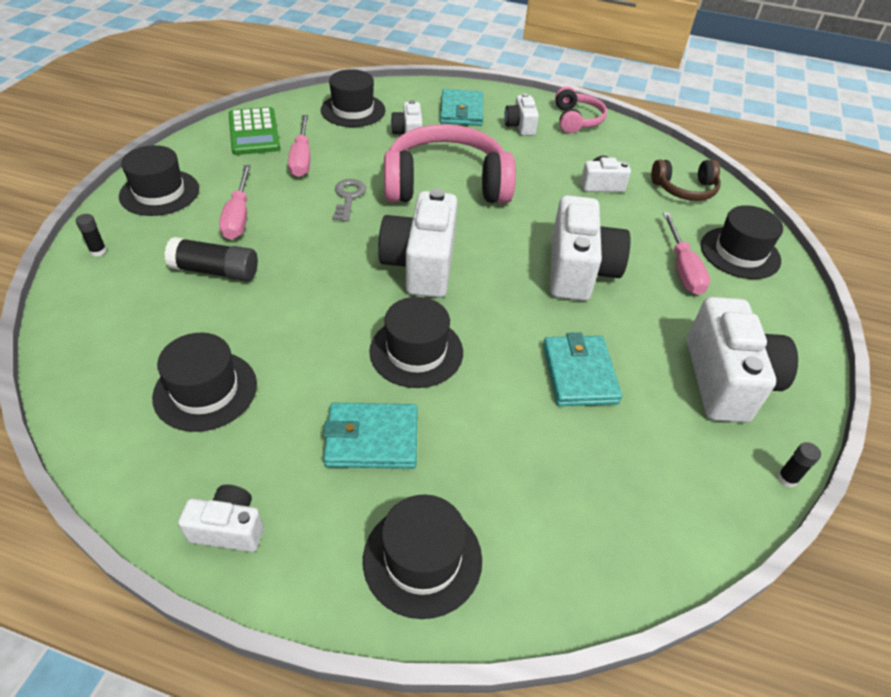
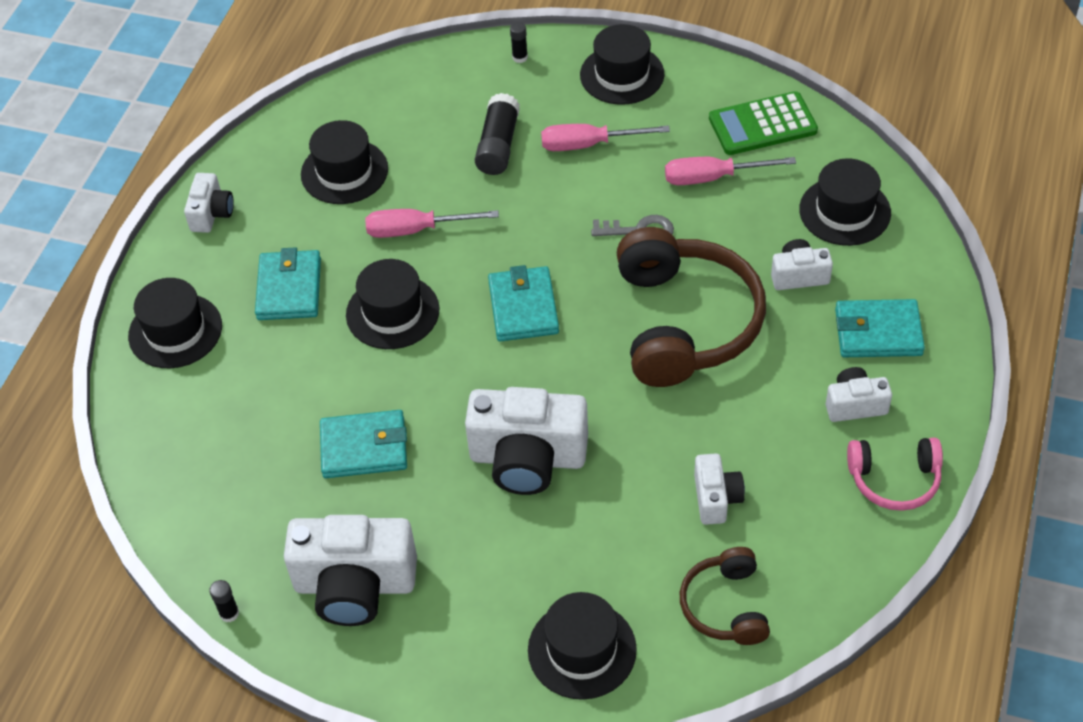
camera: 95 degrees right, 5 degrees up
white camera [378,189,457,298] -> turquoise wallet [488,265,559,342]
pink headphones [384,124,516,203] -> brown headphones [617,227,766,387]
pink screwdriver [663,213,710,295] -> pink screwdriver moved to [365,209,499,238]

